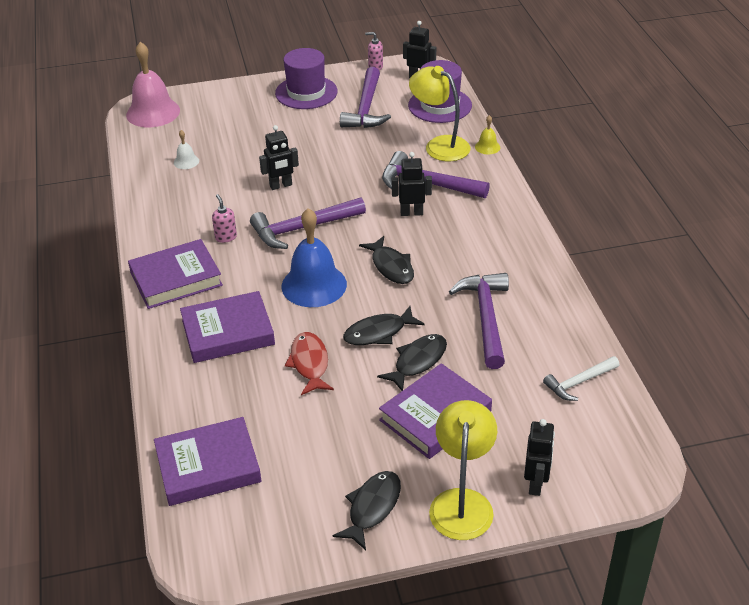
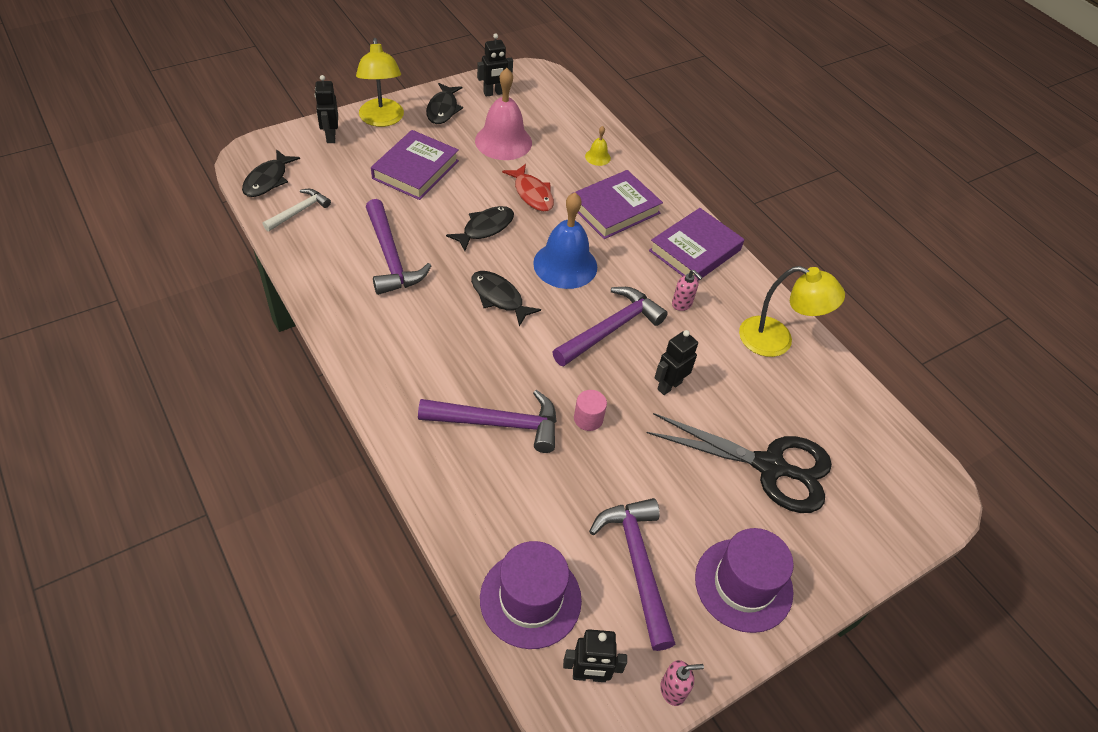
camera: 155 degrees right, 10 degrees up
pink bell [126,42,180,128] -> pink bell moved to [475,68,532,160]
purple book [154,417,261,506] -> none
white bell [174,130,199,169] -> none
black fish [377,334,447,391] -> black fish moved to [242,149,300,197]
black robot [392,152,432,216] -> black robot moved to [477,34,513,97]
yellow lamp [409,66,471,161] -> yellow lamp moved to [739,266,845,357]
yellow bell [475,115,500,154] -> yellow bell moved to [585,126,611,166]
none -> pink cylinder [574,390,607,431]
none -> black scissors [646,413,832,513]

